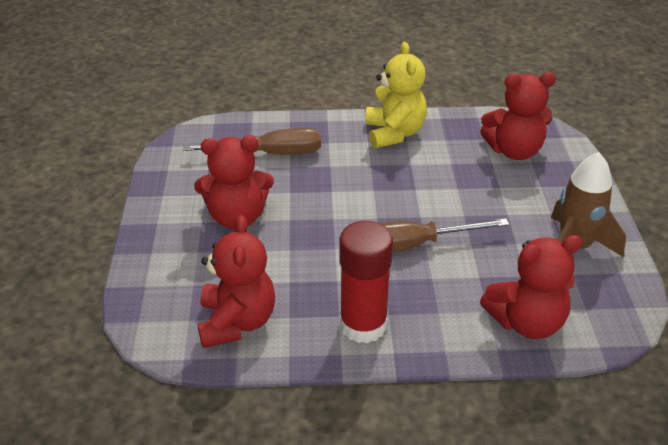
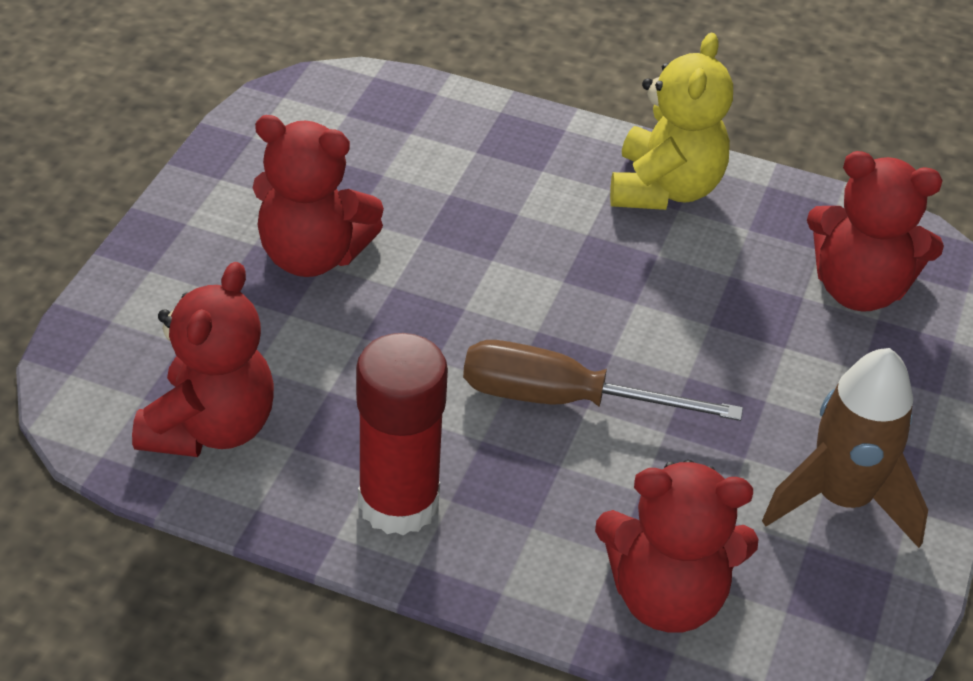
camera: 20 degrees right, 5 degrees up
brown screwdriver [183,128,321,155] -> none

